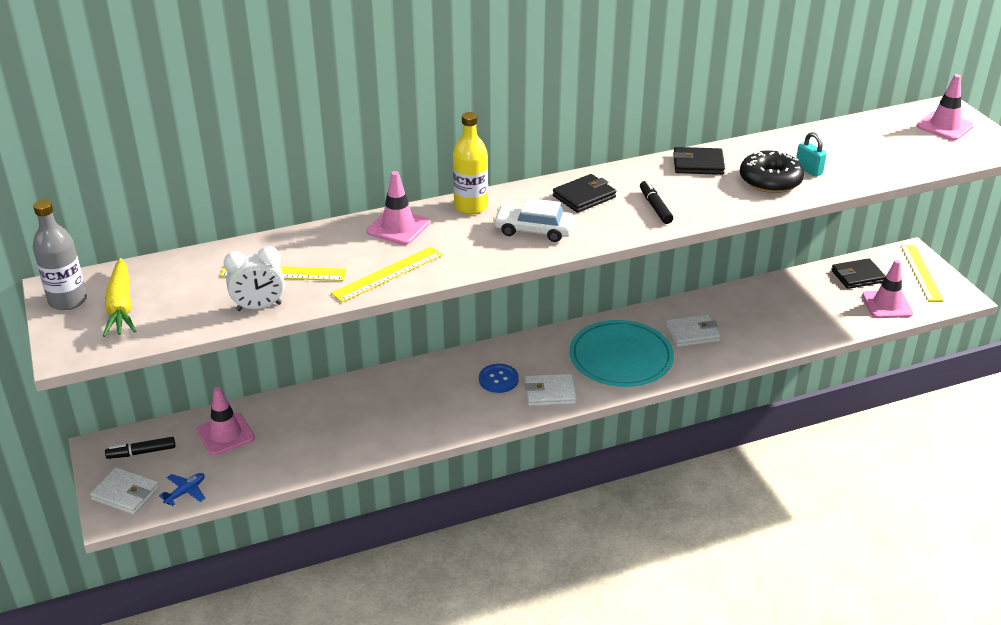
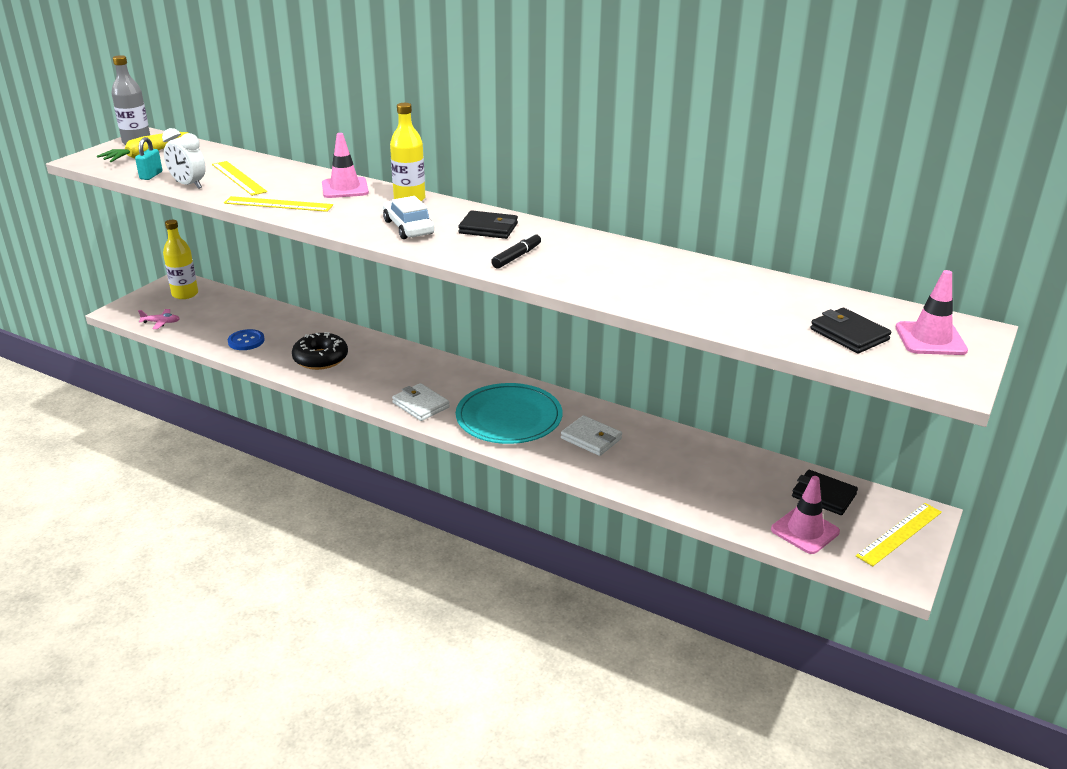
camera: 50 degrees right, 5 degrees down
white wallet [90,467,159,515] -> none
black marker [105,437,176,459] -> yellow bottle [163,220,198,299]
blue plane [159,473,205,506] -> pink plane [138,309,180,329]
pink traffic cone [196,387,255,456] -> none
blue button [479,364,519,393] -> blue button moved to [228,329,265,350]
black wallet [673,147,725,175] -> black wallet moved to [810,308,891,353]
black donut [740,150,804,193] -> black donut moved to [292,332,348,370]
turquoise padlock [796,132,827,177] -> turquoise padlock moved to [135,137,162,180]

